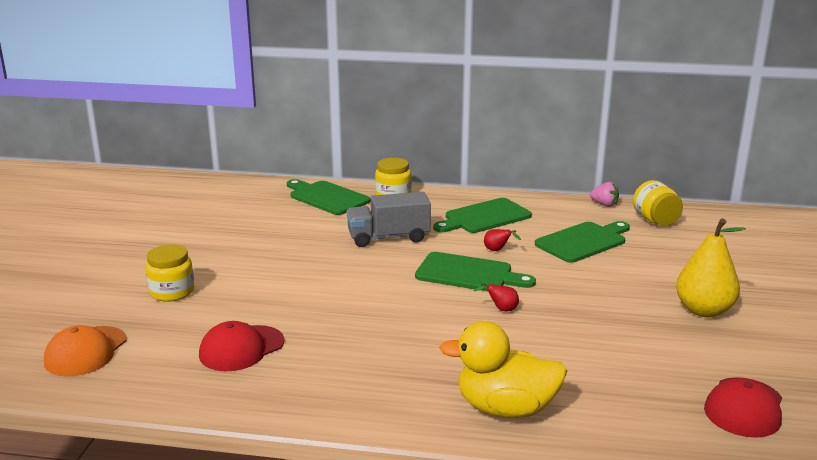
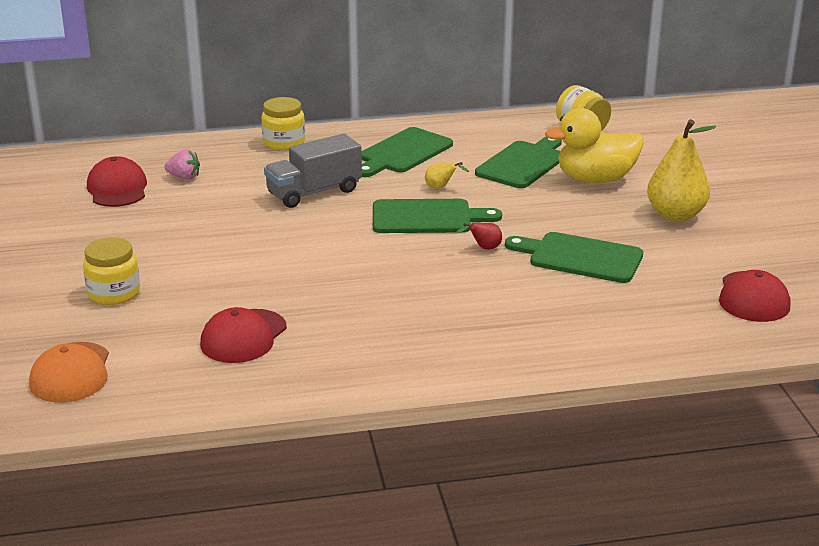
camera: 20 degrees left, 5 degrees up
green cutting board [287,179,370,215] -> green cutting board moved to [505,232,643,283]
yellow duck [439,321,567,418] -> yellow duck moved to [545,108,643,183]
red pear [484,229,521,251] -> yellow pear [425,162,469,189]
pink strawberry [590,182,619,207] -> pink strawberry moved to [164,149,200,180]
none -> red cap [87,156,147,207]

